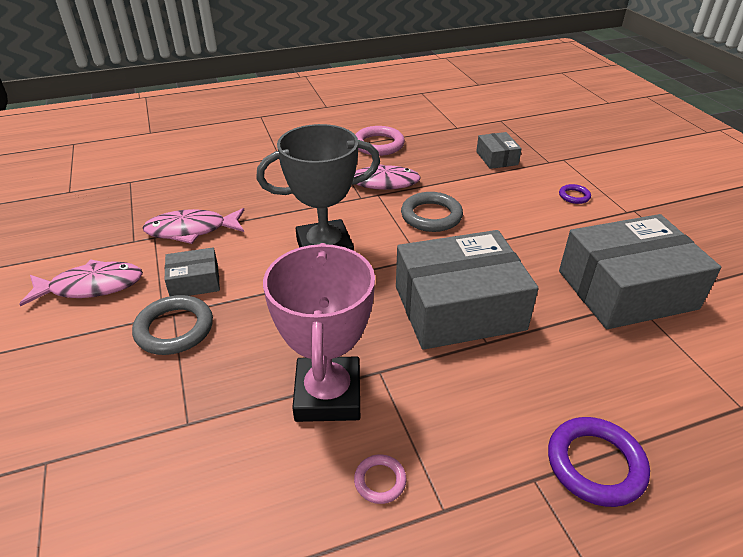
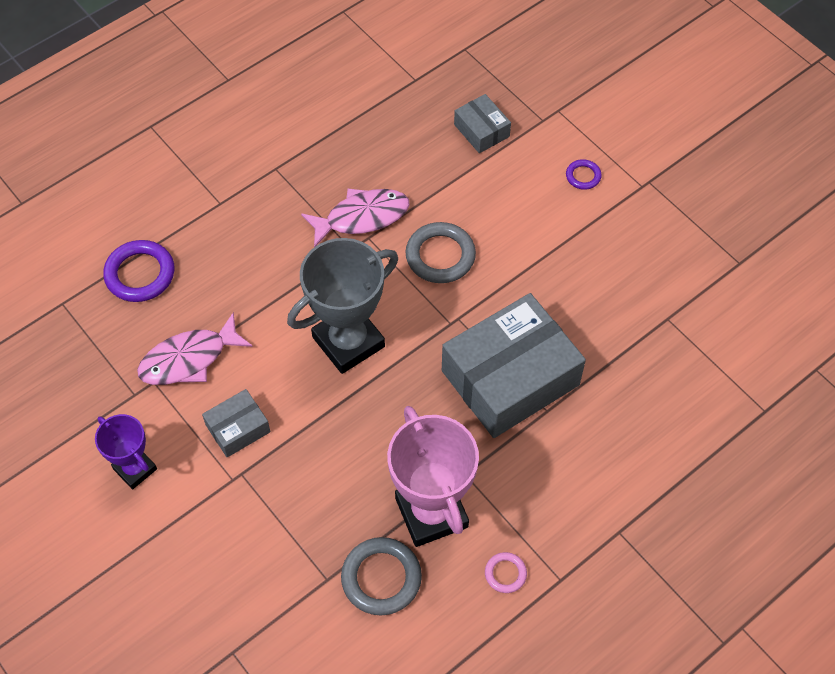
camera: 20 degrees left, 20 degrees up
pink fish [19,259,143,306] -> purple trophy [95,414,157,489]
grey ring [132,295,213,355] -> grey ring moved to [341,537,422,615]
pink ring [355,126,405,156] -> none
purple ring [548,417,650,507] -> purple ring moved to [103,240,175,302]
grey box [559,214,721,329] -> none

